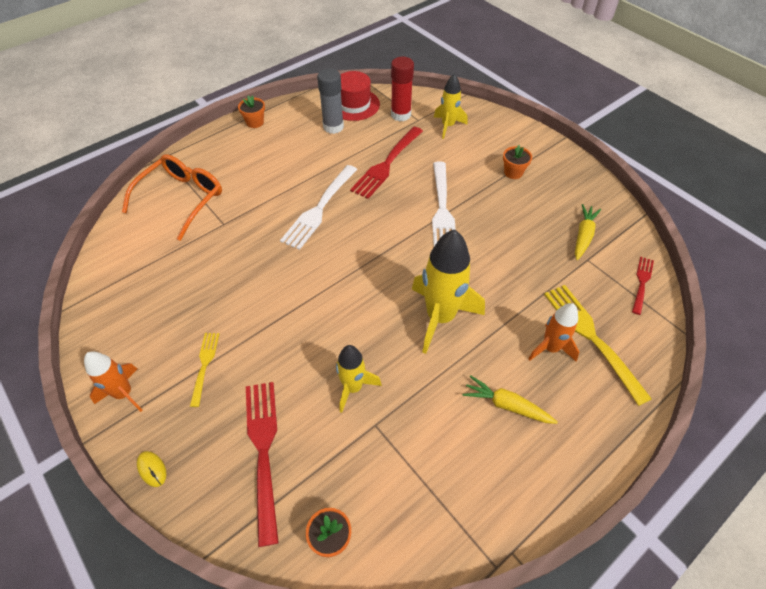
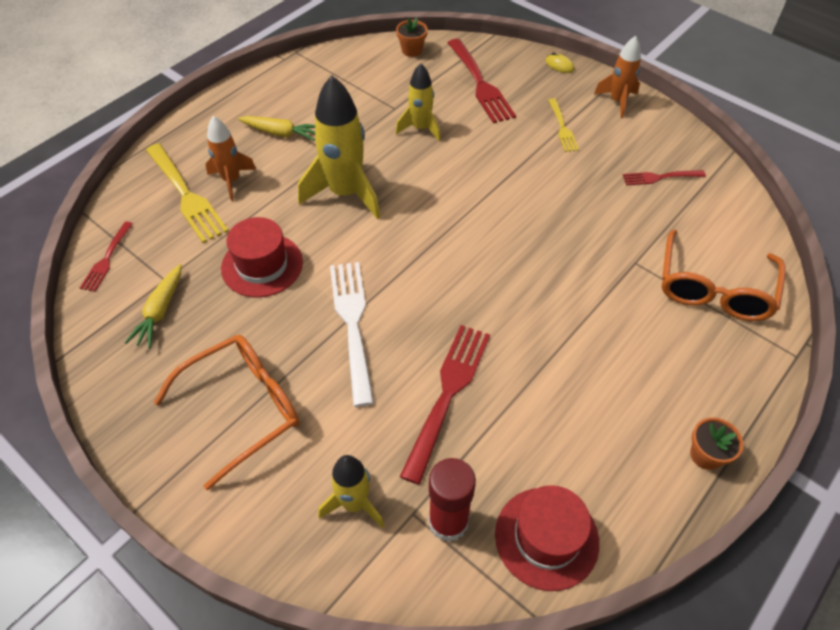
camera: 170 degrees right, 0 degrees up
white fork [280,165,357,250] -> none
grey glue stick [317,68,344,134] -> none
orange flower pot [503,145,532,179] -> orange glasses [154,335,300,490]
none -> red hat [221,217,303,297]
none -> red fork [623,170,706,185]

